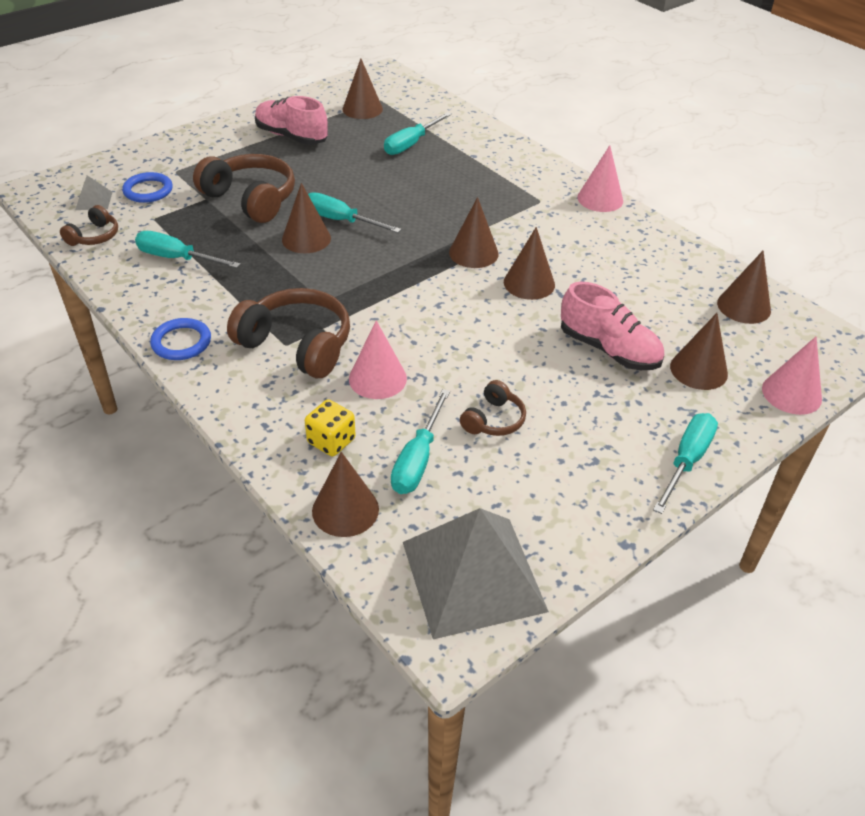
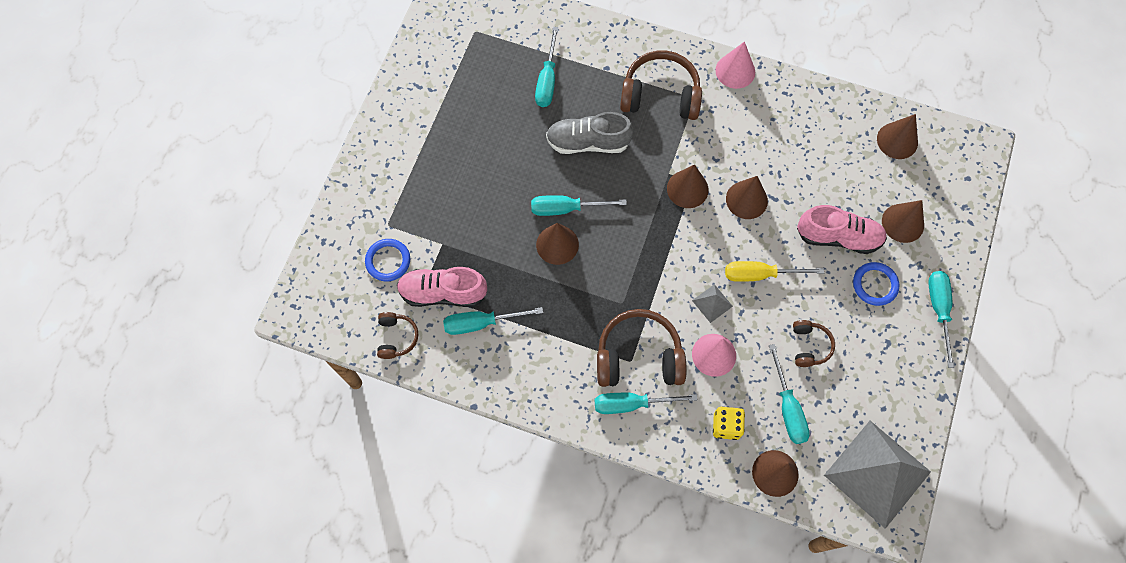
camera: 30 degrees left, 25 degrees up
grey pyramid [75,175,113,210] -> grey pyramid moved to [692,284,733,323]
blue ring [150,318,211,360] -> blue ring moved to [853,262,899,306]
brown headphones [193,154,295,223] -> brown headphones moved to [620,51,702,120]
pink shoe [255,96,328,145] -> pink shoe moved to [397,267,487,307]
brown cone [342,58,383,119] -> none
pink cone [762,336,822,415] -> none
none -> grey shoe [546,112,634,154]
none -> turquoise screwdriver [595,393,697,414]
none -> yellow screwdriver [725,261,824,282]

